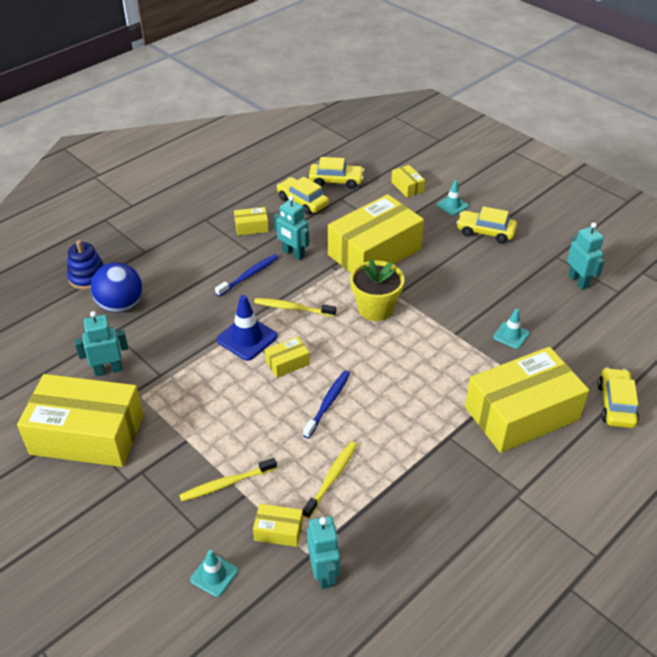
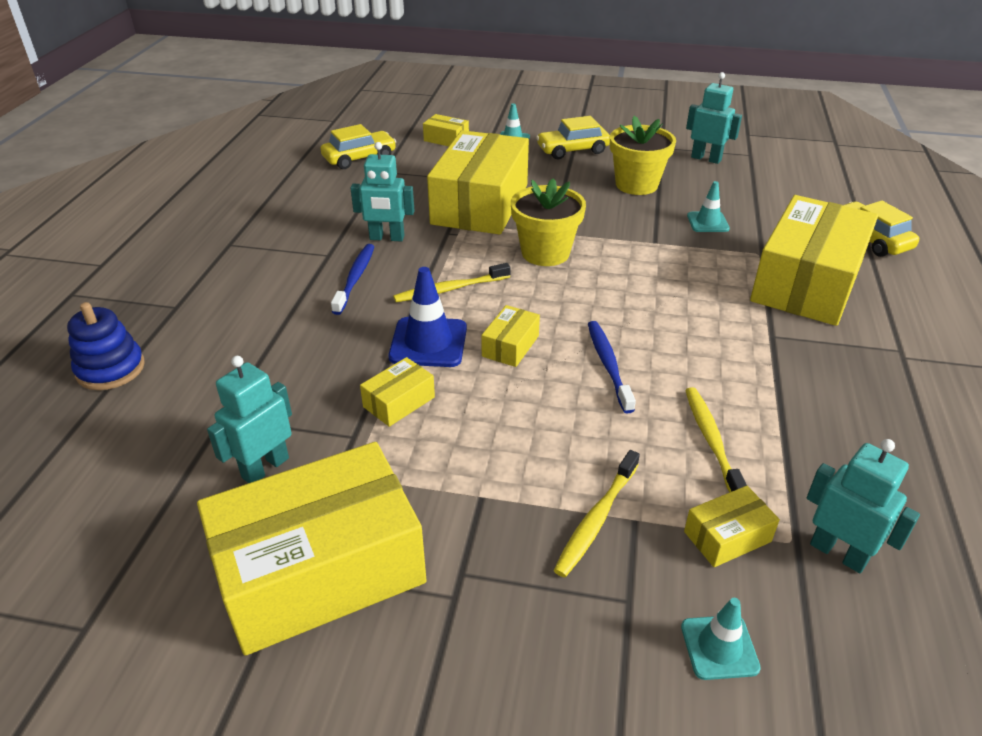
camera: 35 degrees left, 5 degrees down
blue ball [91,262,142,313] -> none
yellow box [234,207,269,235] -> yellow box moved to [360,357,435,427]
yellow car [277,177,329,215] -> none
none -> yellow flower pot [610,116,676,195]

